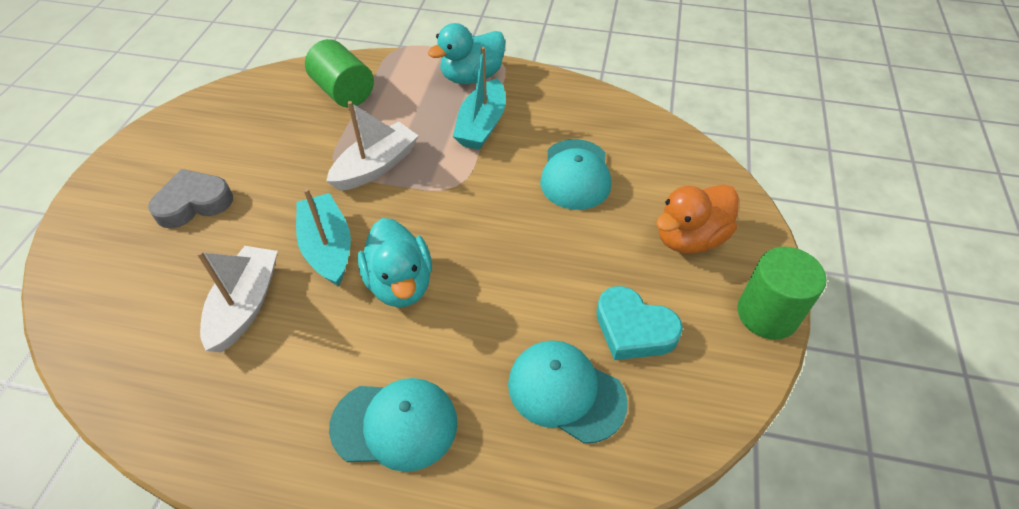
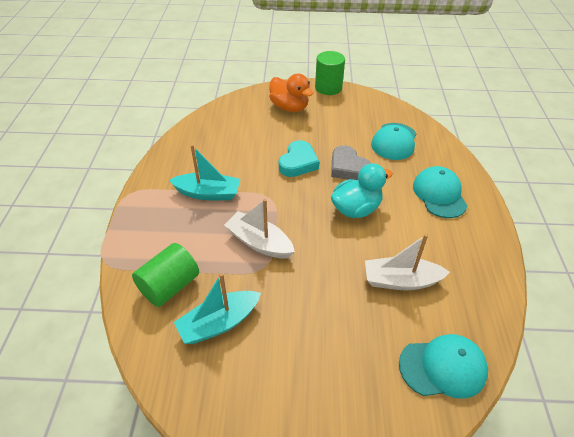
camera: 100 degrees left, 5 degrees down
grey heart [148,169,233,228] -> grey heart moved to [331,145,371,180]
turquoise boat [296,188,351,287] -> turquoise boat moved to [174,273,261,344]
turquoise duck [428,23,505,84] -> none
turquoise cap [540,139,611,210] -> turquoise cap moved to [399,334,488,399]
turquoise heart [596,286,683,360] -> turquoise heart moved to [279,140,319,177]

